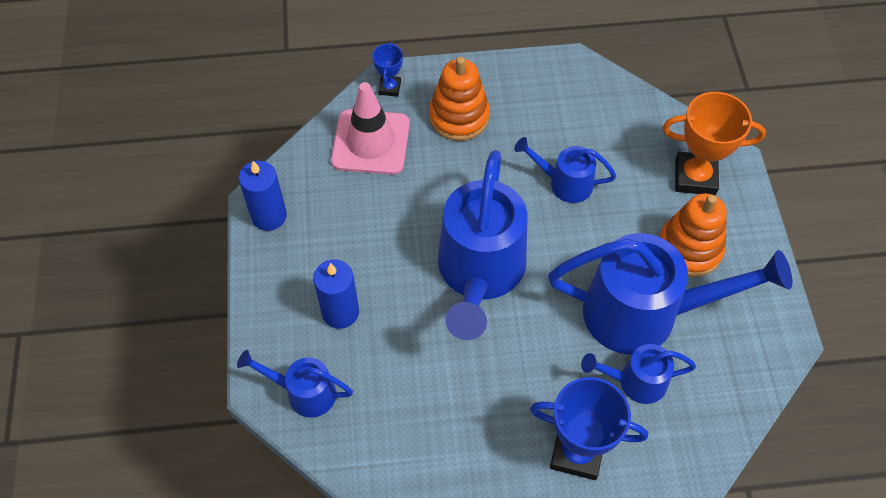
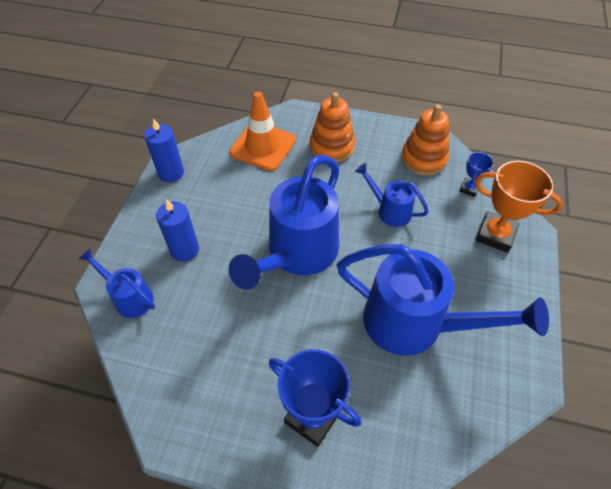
camera: 20 degrees right, 5 degrees down
pink traffic cone [331,82,410,175] -> orange traffic cone [229,92,296,171]
blue trophy [372,42,403,97] -> blue trophy moved to [459,152,494,197]
blue watering can [581,344,696,404] -> none
orange stacking toy [659,193,727,277] -> orange stacking toy moved to [401,105,449,175]

